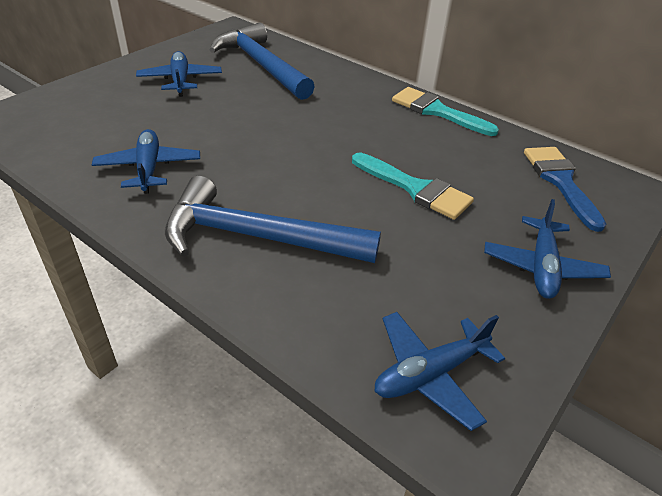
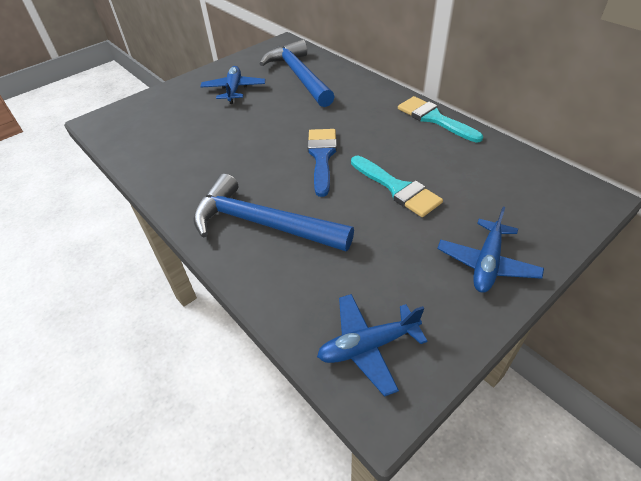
camera: 15 degrees right, 5 degrees up
blue plane [92,129,200,194] -> none
blue brush [524,147,606,232] -> blue brush moved to [307,129,337,197]

